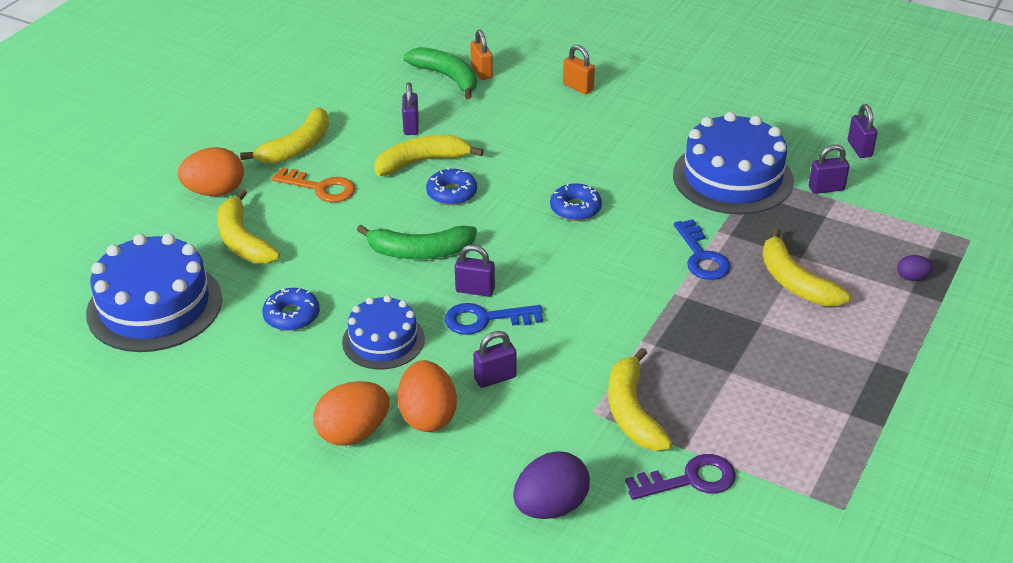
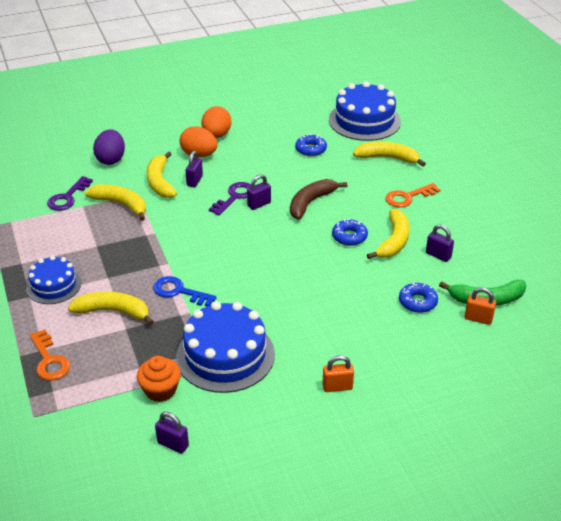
camera: 130 degrees right, 0 degrees up
orange egg [178,147,244,196] -> none
yellow banana [240,107,329,164] -> yellow banana moved to [147,152,177,198]
blue cake [342,295,425,369] -> blue cake moved to [26,256,81,304]
green banana [357,225,477,259] -> brown banana [290,179,347,220]
blue key [445,303,543,335] -> purple key [209,182,251,215]
blue donut [550,183,602,221] -> blue donut moved to [399,282,438,313]
orange padlock [563,45,595,94] -> orange padlock moved to [322,355,354,392]
purple padlock [809,144,850,194] -> orange cupcake [137,356,181,402]
purple egg [897,255,933,281] -> orange key [30,329,70,381]

